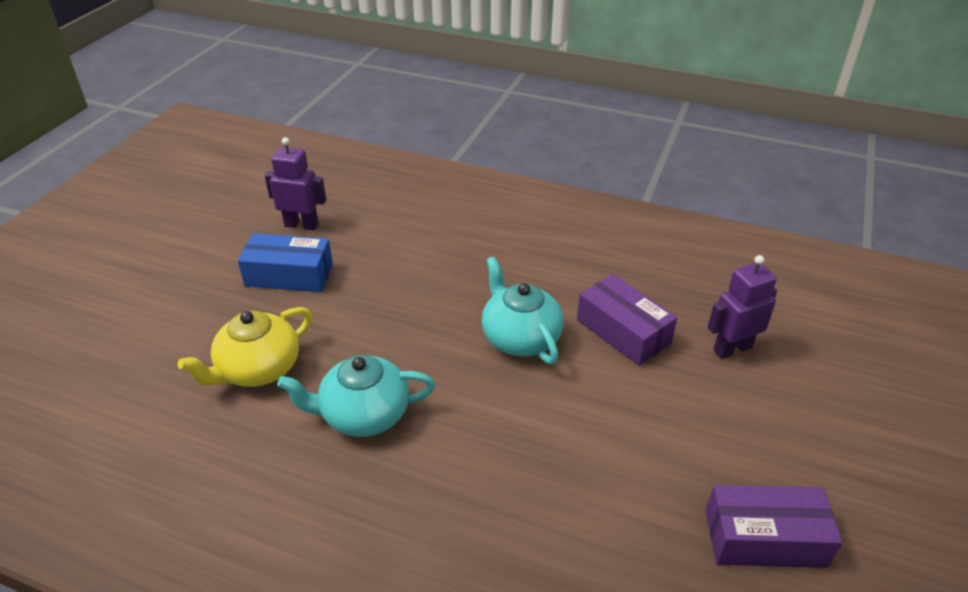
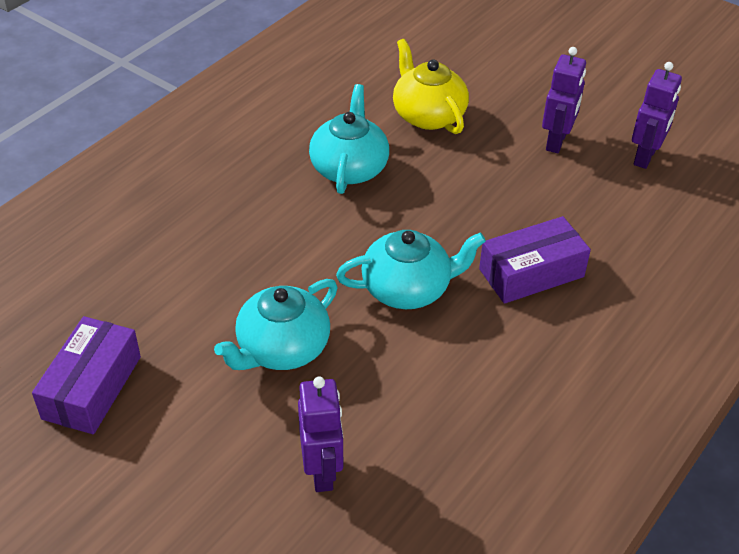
camera: 105 degrees right, 5 degrees up
blue box [238,233,333,292] -> purple robot [542,47,586,153]
purple box [577,274,677,366] -> purple box moved to [479,216,591,304]
none -> turquoise teapot [214,279,337,370]

